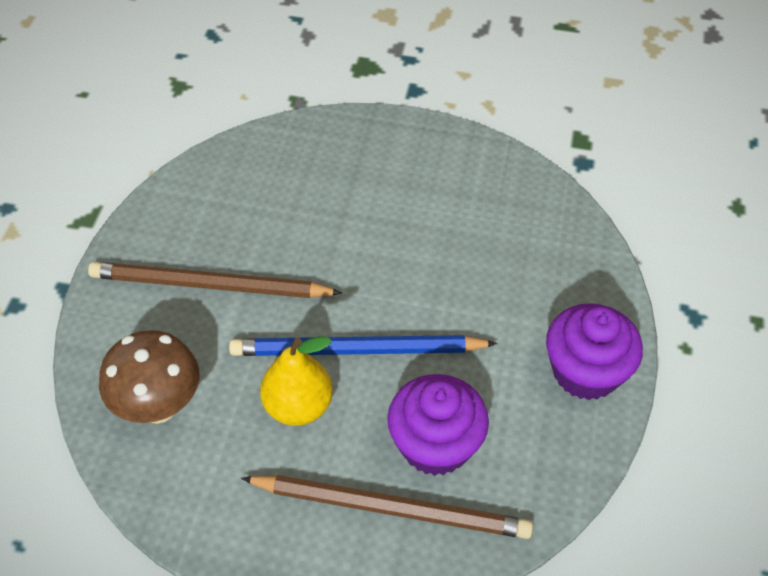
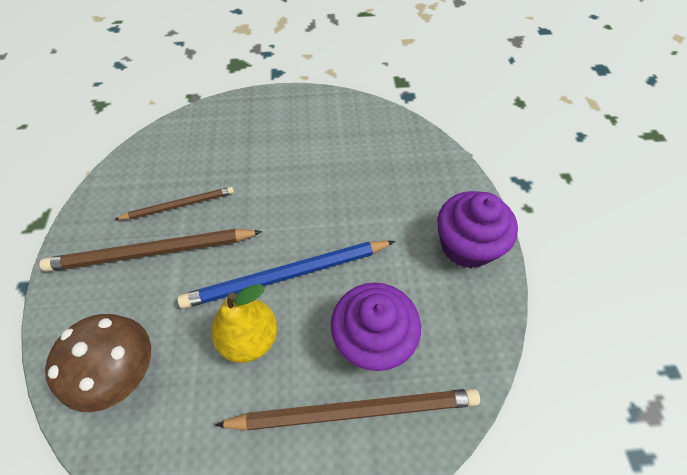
camera: 15 degrees left, 5 degrees up
none -> brown pencil [114,187,234,220]

